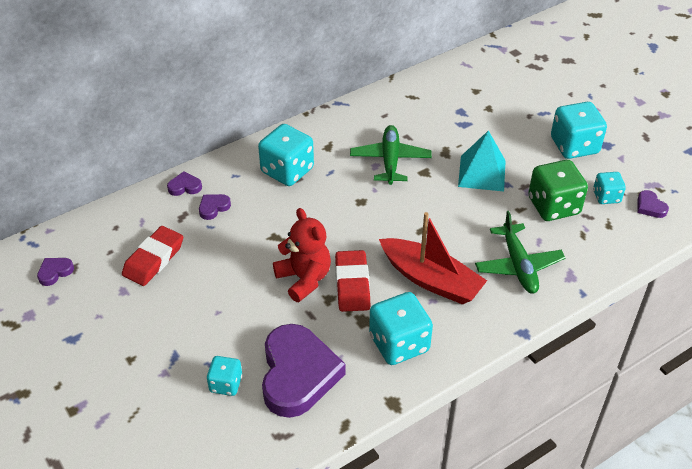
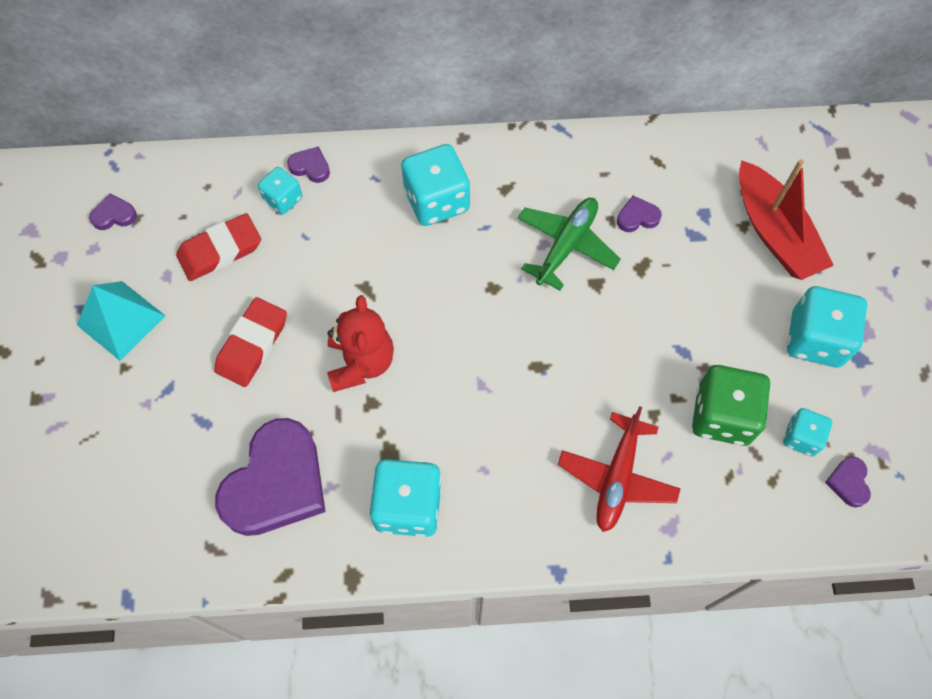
camera: 30 degrees right, 20 degrees up
purple heart [199,194,231,220] -> purple heart moved to [617,196,662,232]
turquoise dice [207,356,242,396] -> turquoise dice moved to [258,167,302,214]
red eraser [335,250,370,312] -> red eraser moved to [214,297,287,387]
red boat [379,212,487,304] -> red boat moved to [739,159,834,280]
turquoise pyramid [458,130,506,192] -> turquoise pyramid moved to [77,281,165,361]
green plane [475,211,565,294] -> red plane [558,406,681,532]

